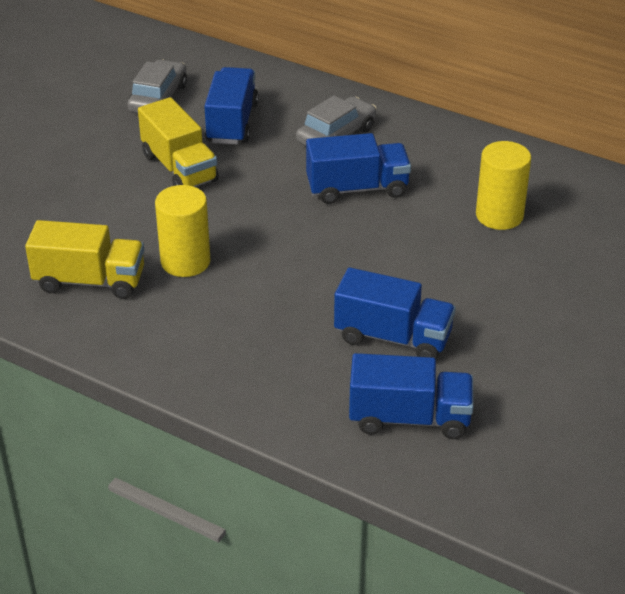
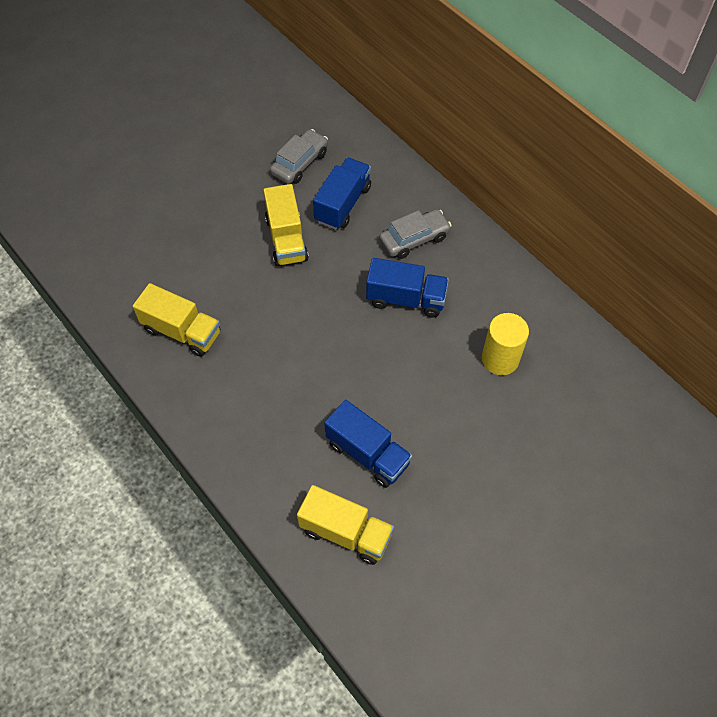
camera: 20 degrees right, 20 degrees up
yellow cylinder [155,185,211,277] -> none
blue truck [349,353,474,439] -> yellow truck [297,485,394,565]

